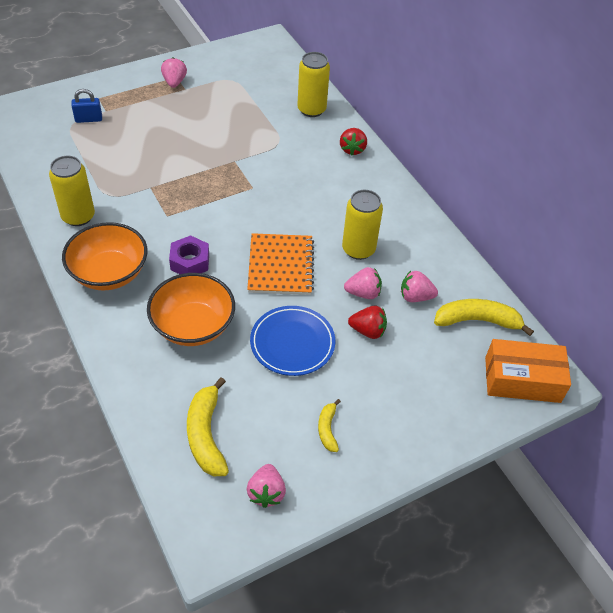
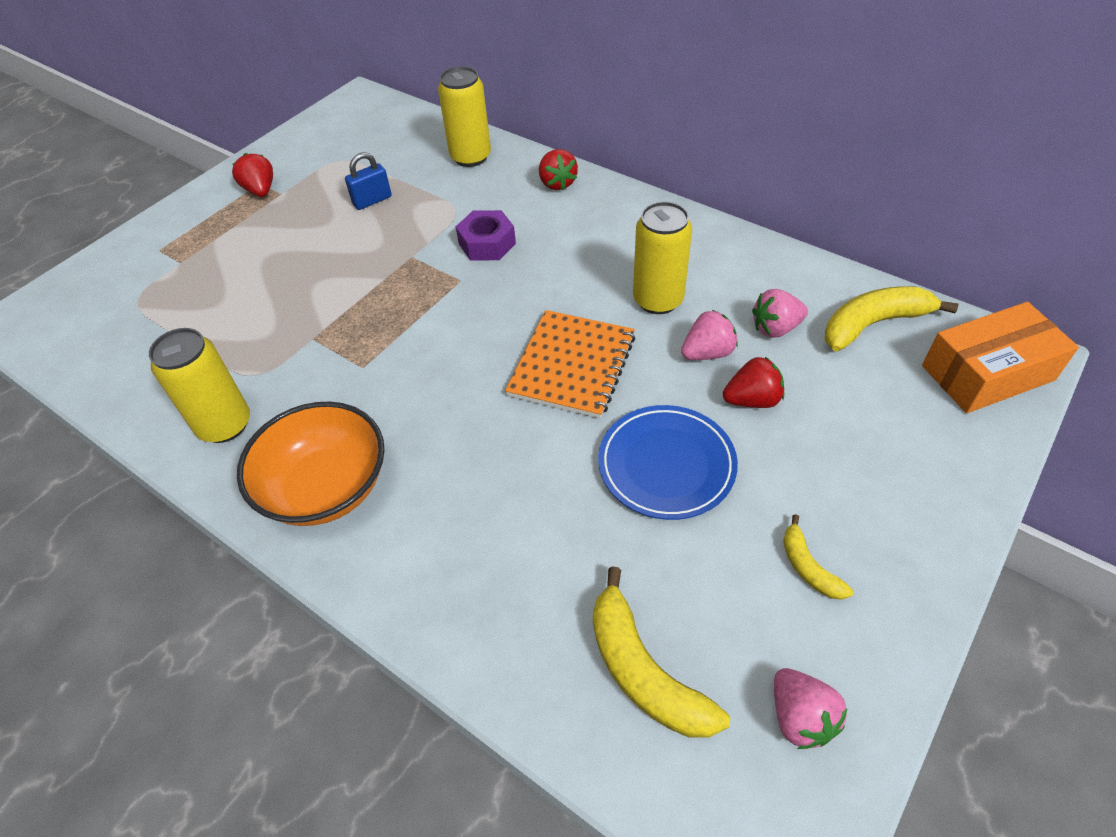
camera: 20 degrees left, 0 degrees up
blue padlock [71,89,102,123] -> blue padlock moved to [345,152,392,210]
orange bowl [147,273,235,346] -> none
pink strawberry [161,57,187,88] -> red strawberry [232,153,273,197]
purple nut [169,235,209,274] -> purple nut moved to [456,210,516,260]
orange notebook [247,233,314,295] -> orange notebook turned 45 degrees clockwise [505,310,635,419]

